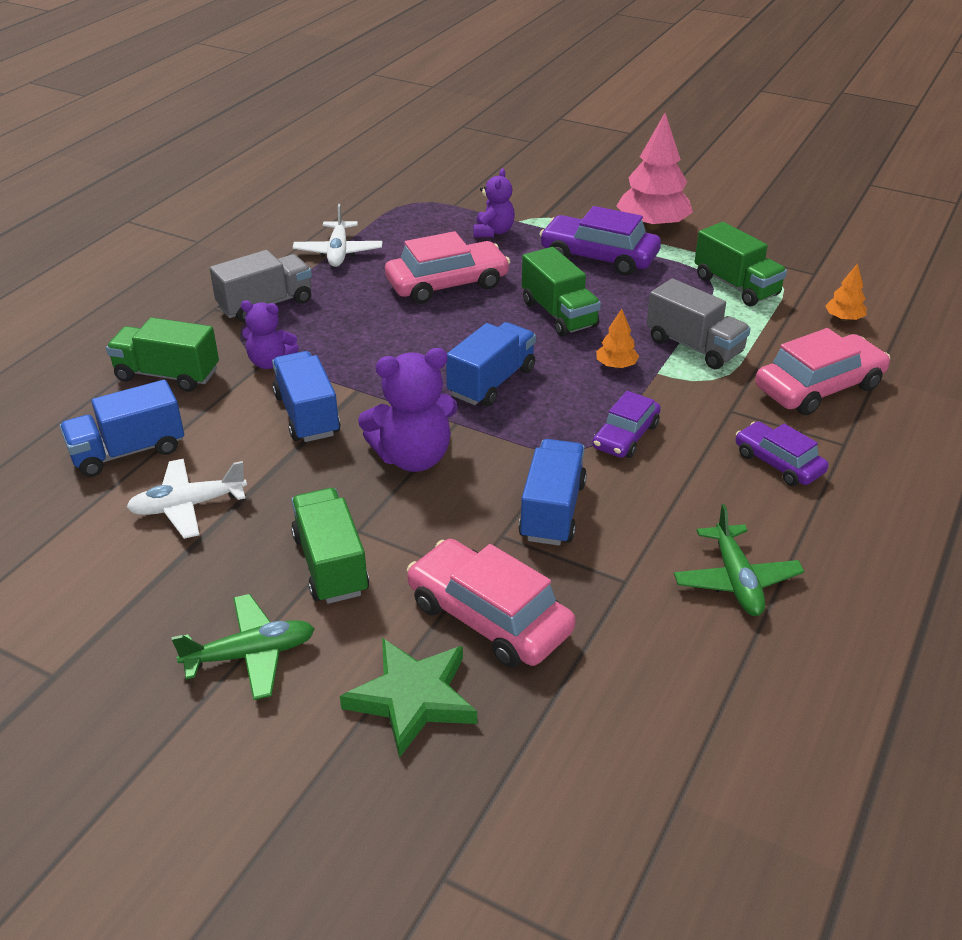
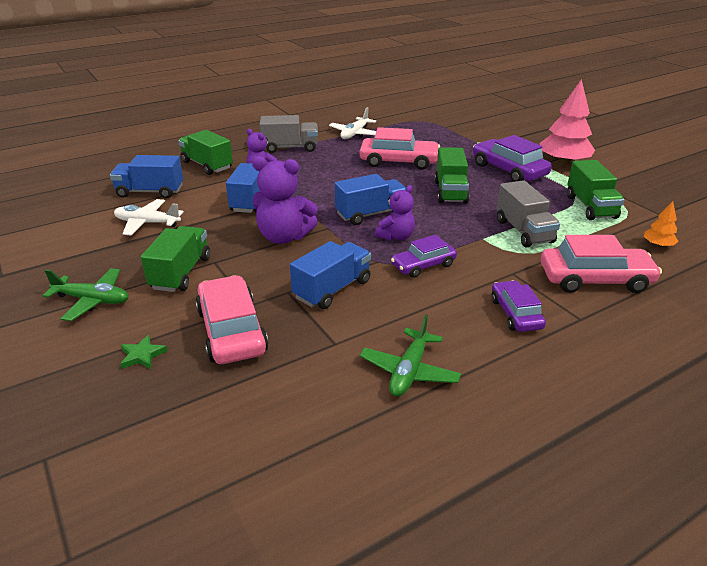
camera: 30 degrees right, 5 degrees down
green star [340,638,477,758] -> green star [120,335,168,369], size x0.50
purple teddy bear [473,169,515,237] -> purple teddy bear moved to [375,185,415,241]
orange tree [596,309,639,368] -> none

